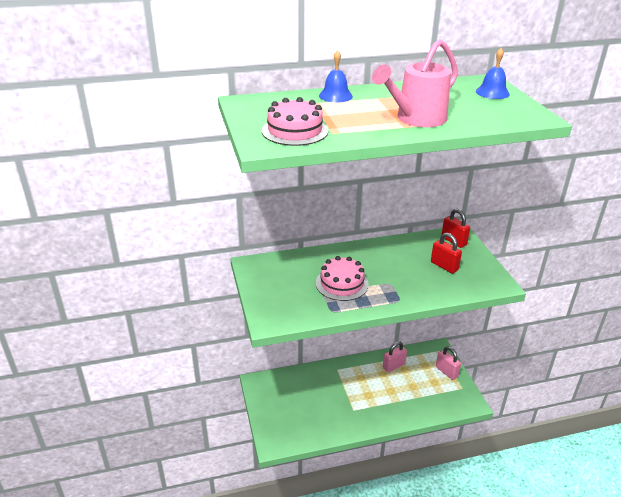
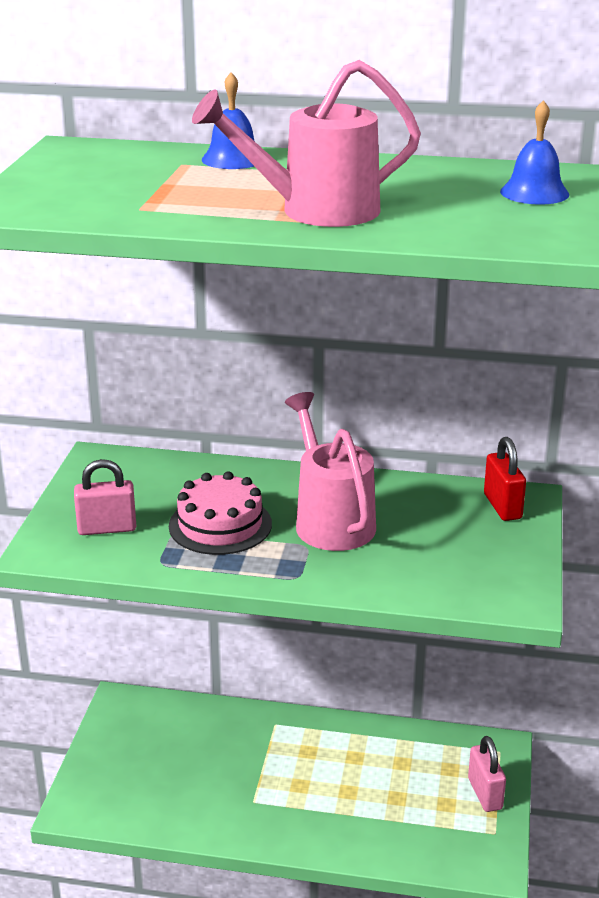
camera: 25 degrees right, 5 degrees down
pink cake [262,97,328,146] -> none
pink padlock [383,341,407,373] -> pink padlock moved to [74,459,136,535]
red padlock [431,233,462,274] -> none
none -> pink watering can [285,392,376,551]

